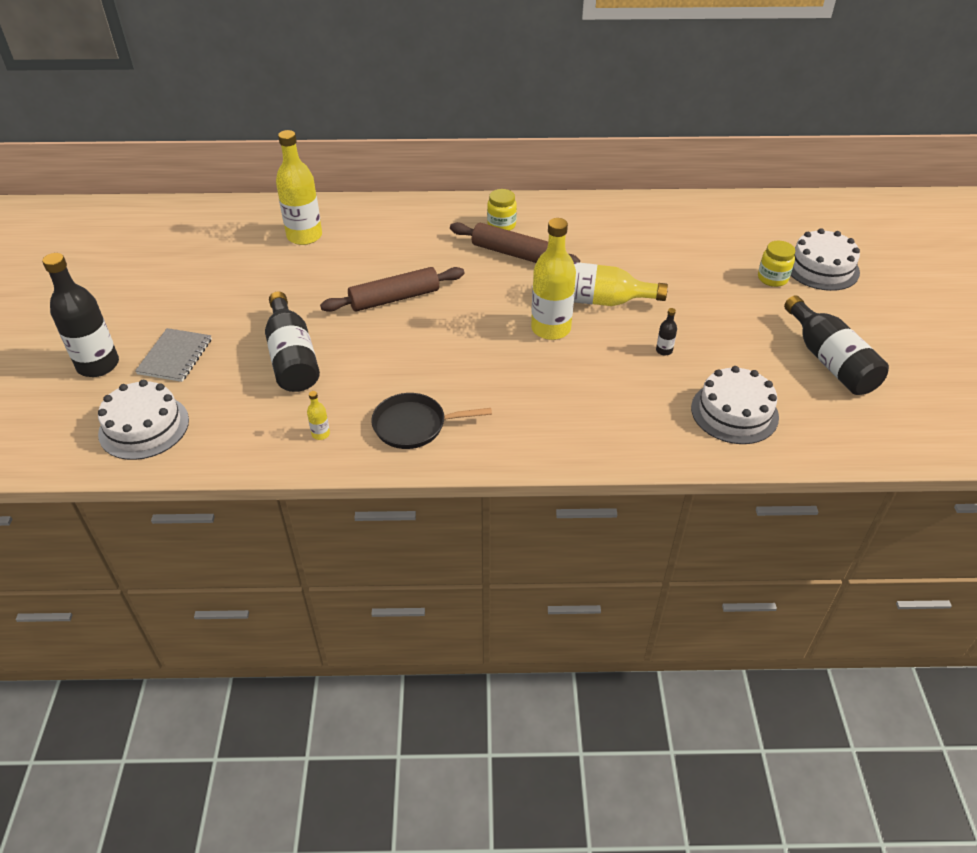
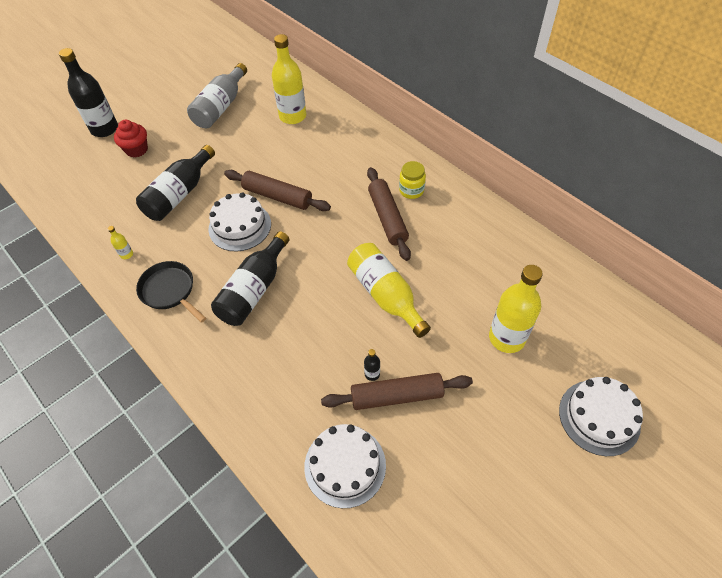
camera: 50 degrees right, 10 degrees up
white cake [98,380,189,460] -> white cake moved to [208,192,271,252]
grey notebook [135,328,212,382] -> red cupcake [114,119,148,158]
yellow bottle [531,218,576,340] -> yellow bottle moved to [489,265,543,353]
yellow jar [758,241,795,287] -> none
black bottle [784,295,889,395] -> black bottle moved to [211,231,290,326]
none -> grey bottle [187,63,247,128]
none -> brown rolling pin [321,373,473,410]

